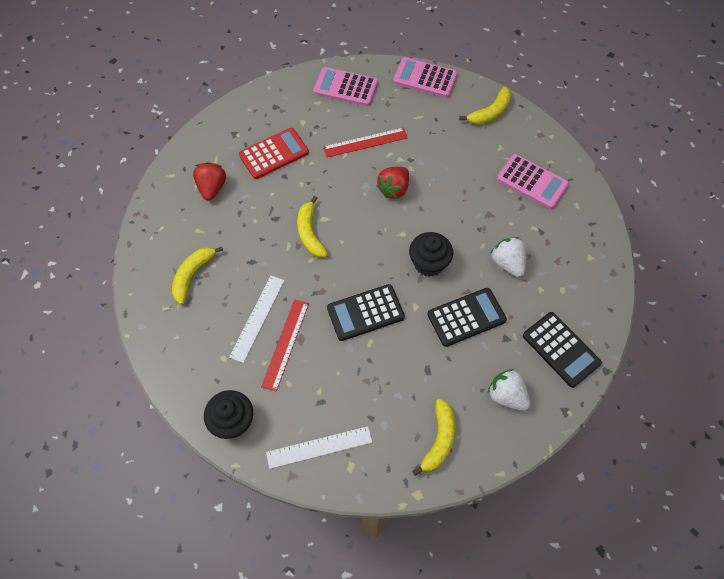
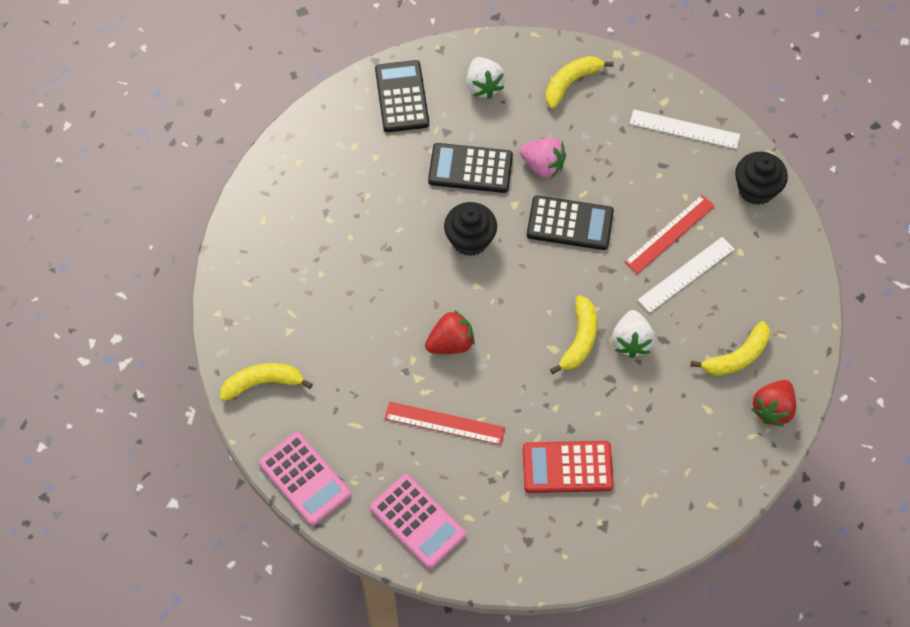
camera: 150 degrees left, 0 degrees up
red strawberry [193,162,226,201] -> red strawberry moved to [752,380,796,427]
white strawberry [491,237,526,277] -> white strawberry moved to [612,310,655,358]
pink calculator [497,154,569,209] -> none
none -> pink strawberry [520,138,566,178]

